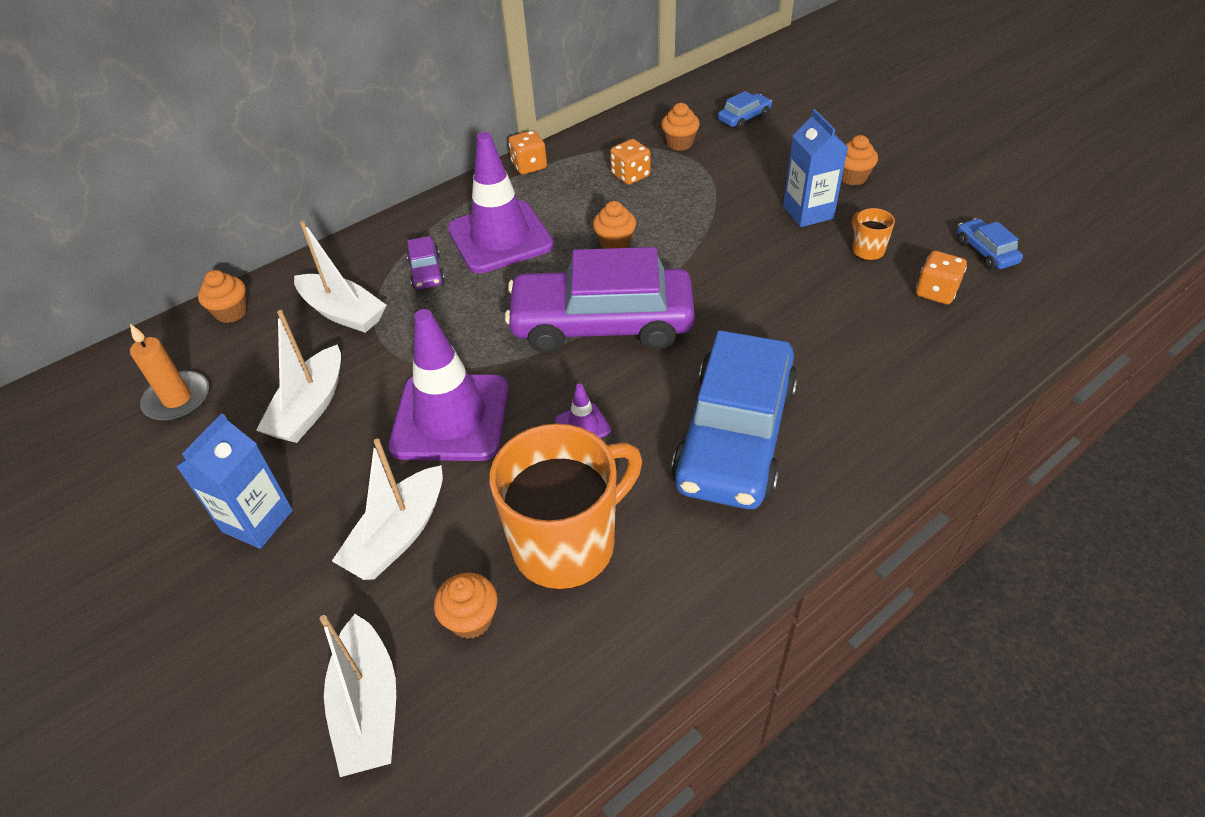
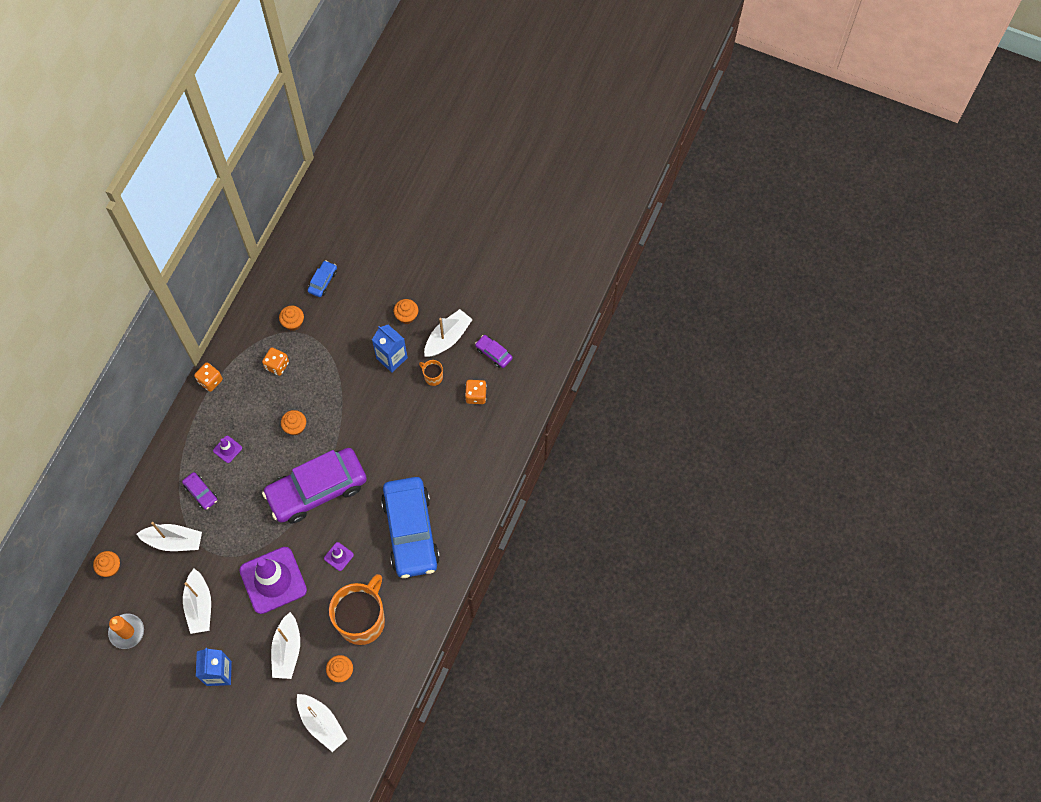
camera: 30 degrees left, 20 degrees up
purple traffic cone [448,132,554,273] -> purple traffic cone [213,436,242,463], size x0.42
blue car [957,218,1023,269] -> purple car [475,335,512,368]
none -> white boat [424,309,473,357]

